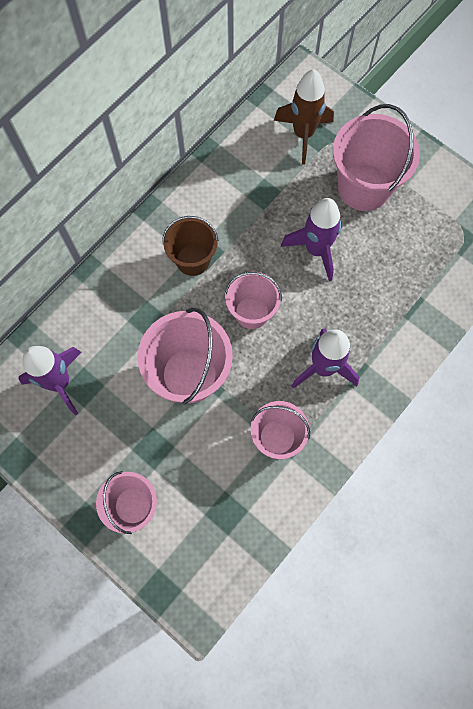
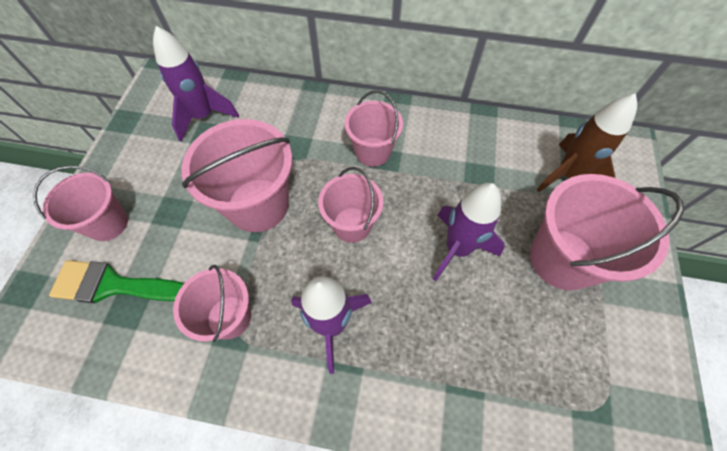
camera: 60 degrees right, 10 degrees down
brown bucket [162,216,219,276] -> pink bucket [345,90,403,167]
none -> green brush [49,260,184,303]

